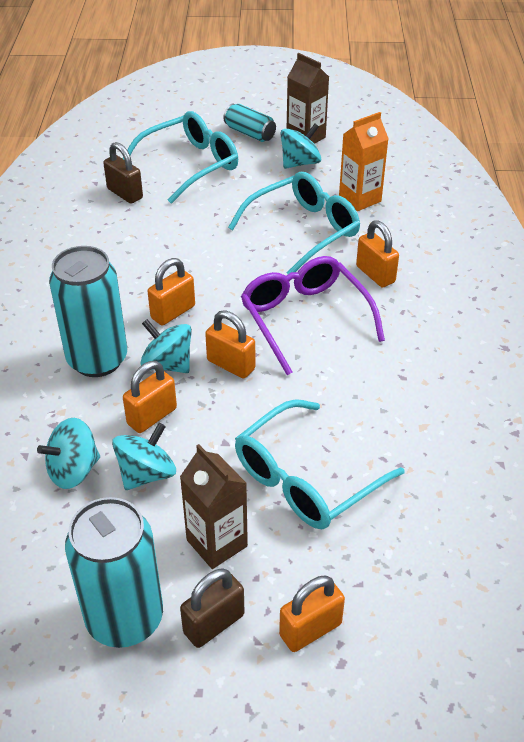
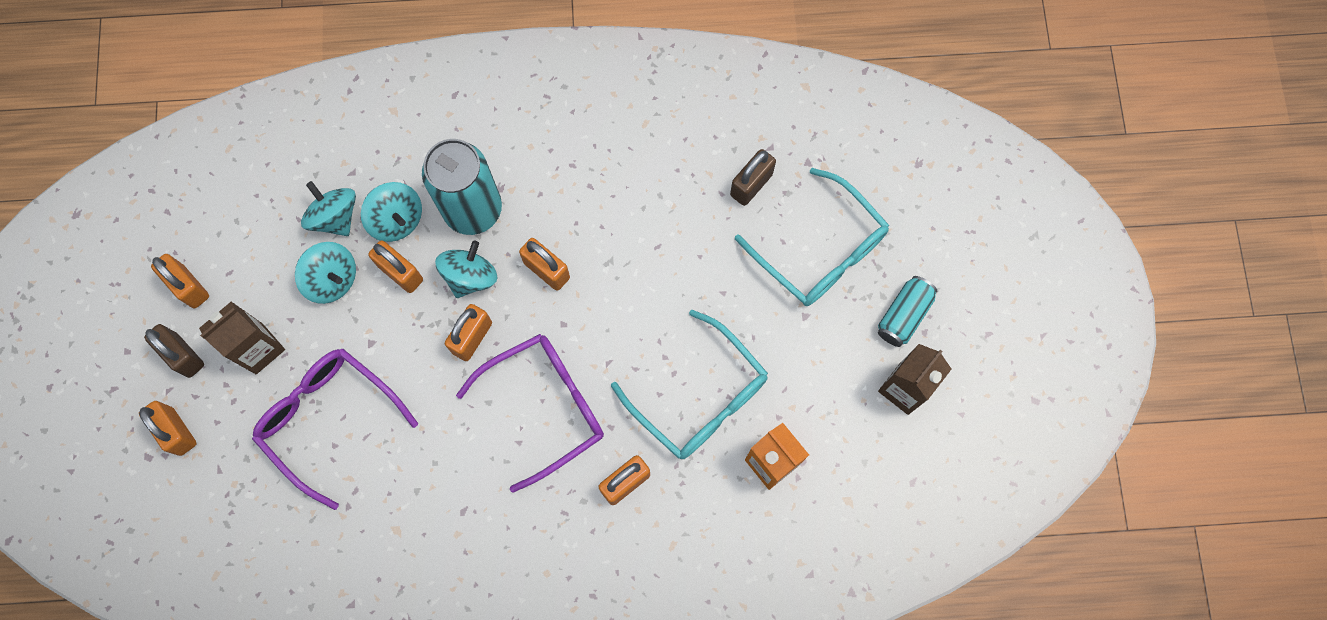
camera: 85 degrees right, 30 degrees up
turquoise can [65,497,163,648] -> orange padlock [151,254,209,308]
turquoise glasses [235,399,404,529] -> purple glasses [252,348,418,510]
turquoise spinning top [280,124,321,169] -> turquoise spinning top moved to [361,182,422,242]

